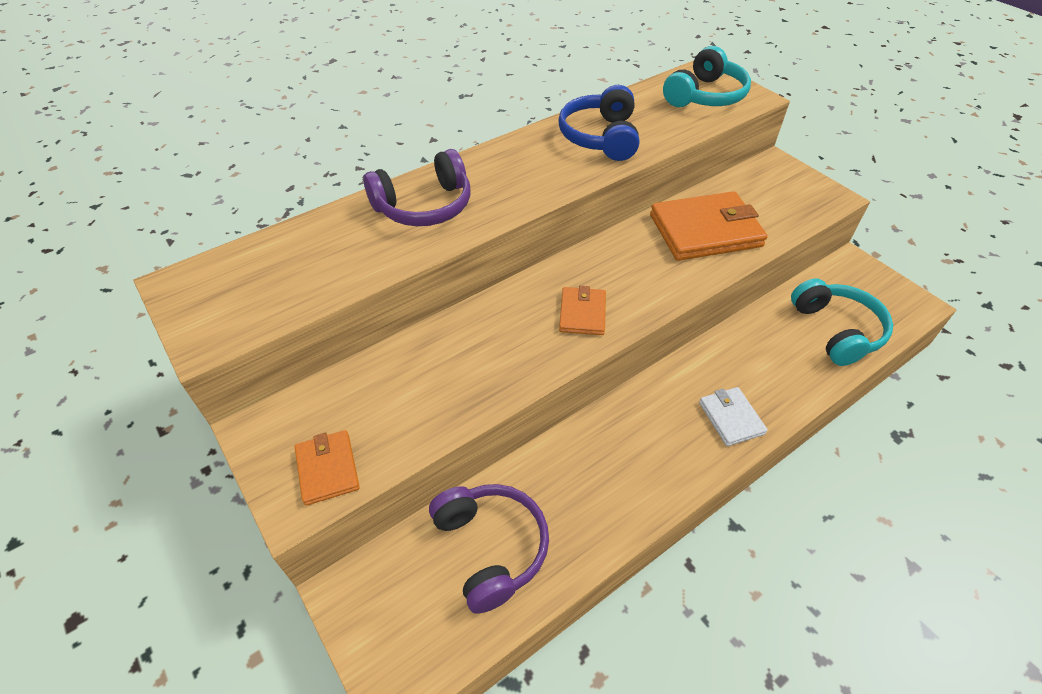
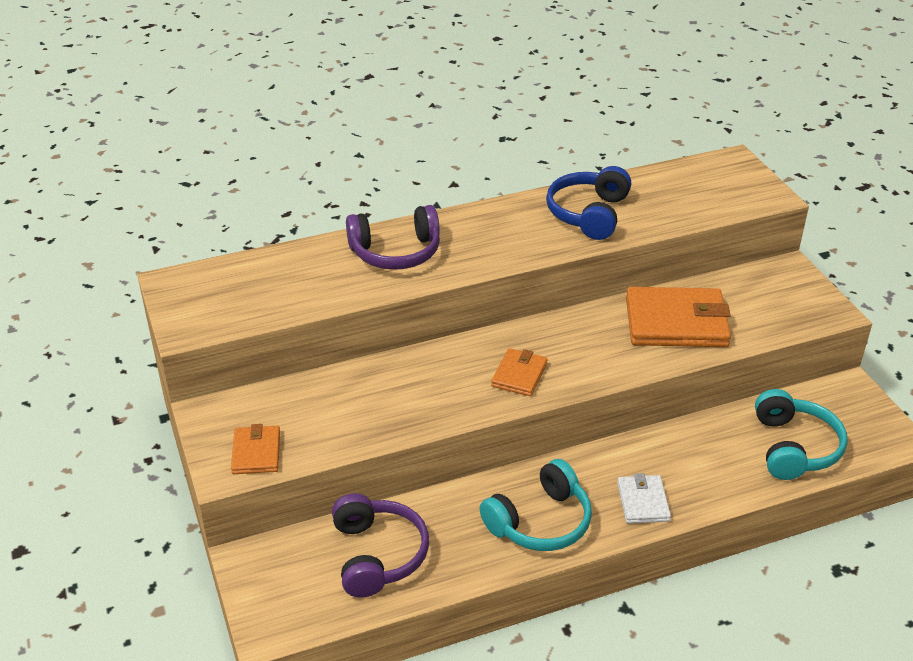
camera: 15 degrees right, 10 degrees down
turquoise headphones [663,46,751,107] -> turquoise headphones moved to [480,459,592,551]

